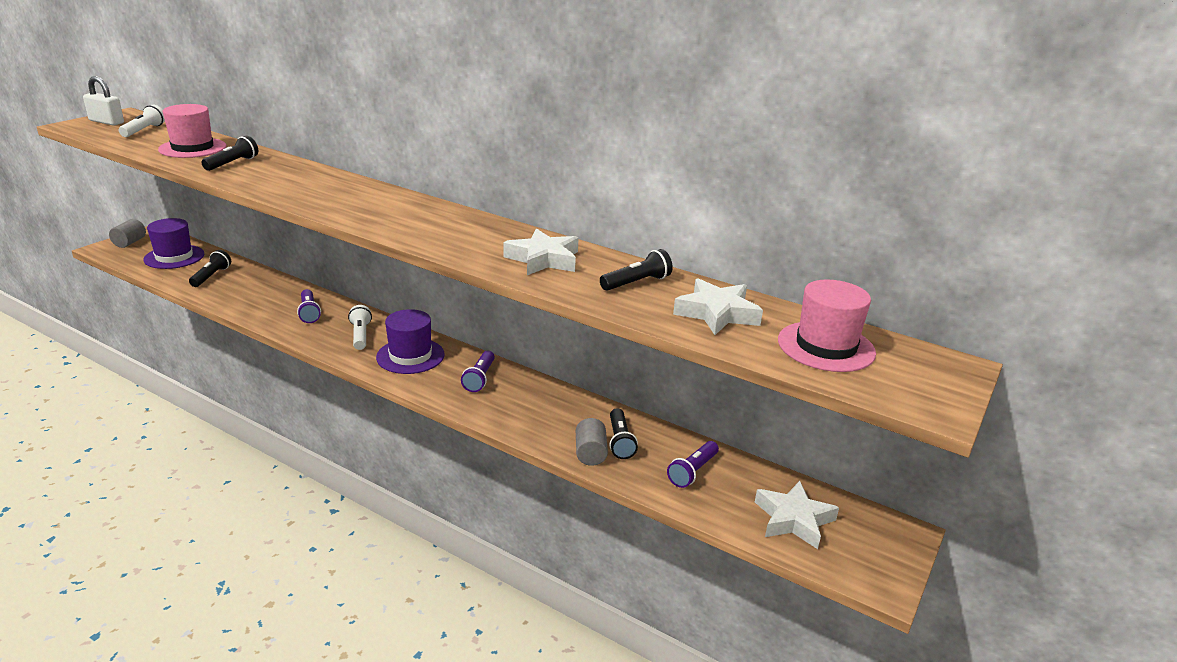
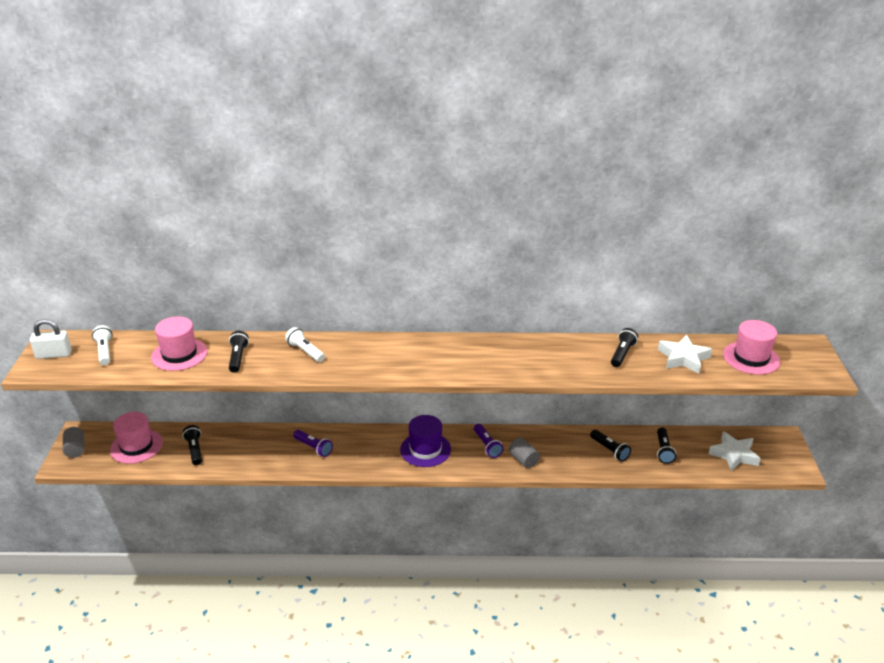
camera: 30 degrees left, 5 degrees up
purple hat [143,218,204,269] -> pink hat [110,412,163,464]
white flashlight [348,305,372,350] -> white flashlight moved to [285,327,325,362]
white star [503,228,579,275] -> none
grey cylinder [576,418,608,466] -> grey cylinder moved to [509,438,540,468]
purple flashlight [667,441,719,488] -> black flashlight [657,427,676,464]

